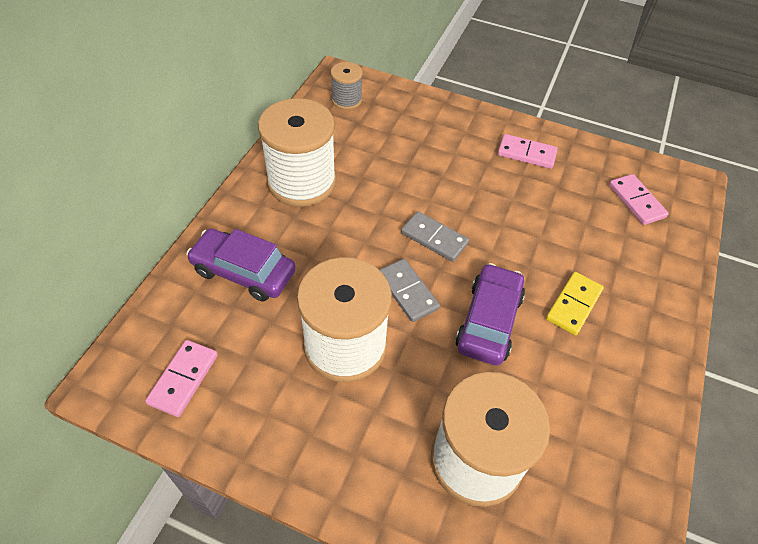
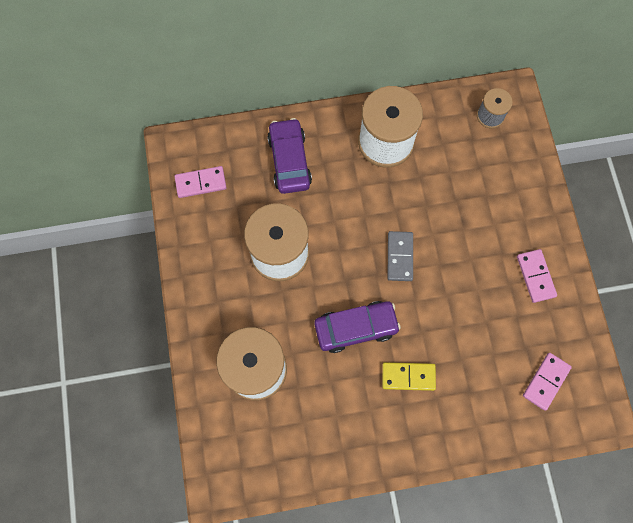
camera: 60 degrees right, 20 degrees up
grey domino [379,259,440,322] -> none

